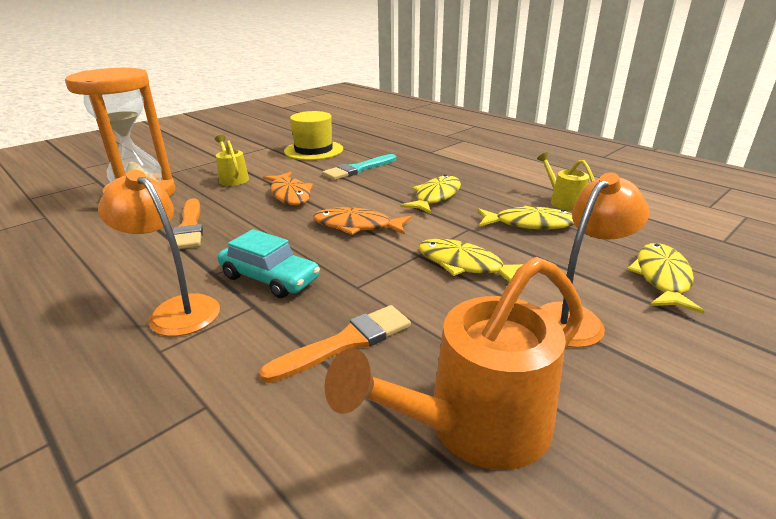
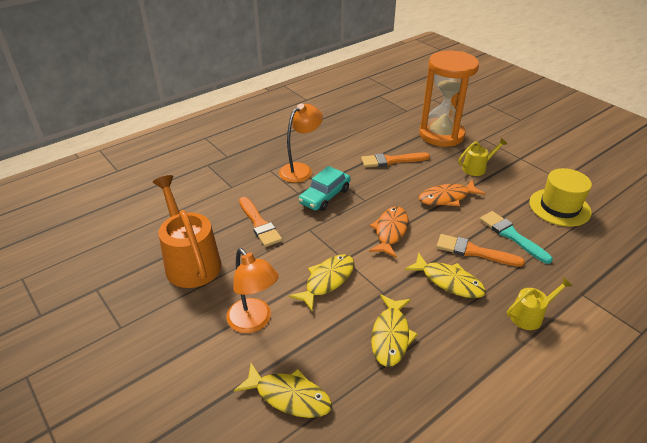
camera: 95 degrees right, 10 degrees up
yellow watering can [537,152,595,211] -> yellow watering can moved to [507,277,573,330]
none -> orange brush [437,234,525,267]

